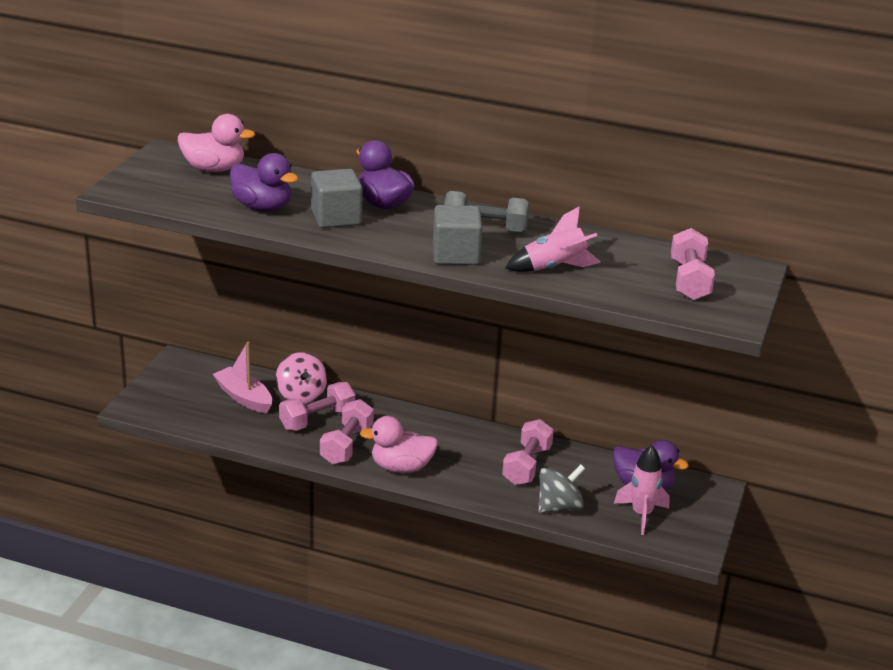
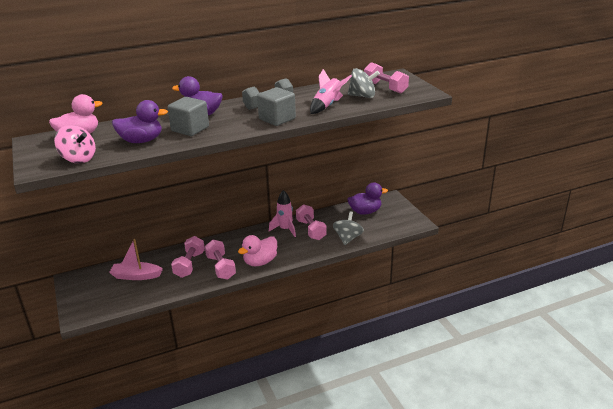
camera: 40 degrees left, 0 degrees up
pink spinning top [276,352,327,404] -> pink spinning top moved to [54,125,96,164]
pink rocket [614,445,669,535] -> pink rocket moved to [269,190,296,237]
none -> grey spinning top [348,68,380,98]

